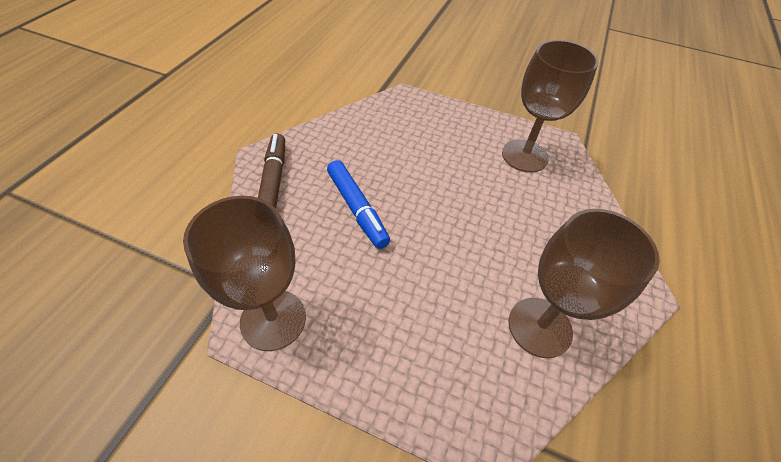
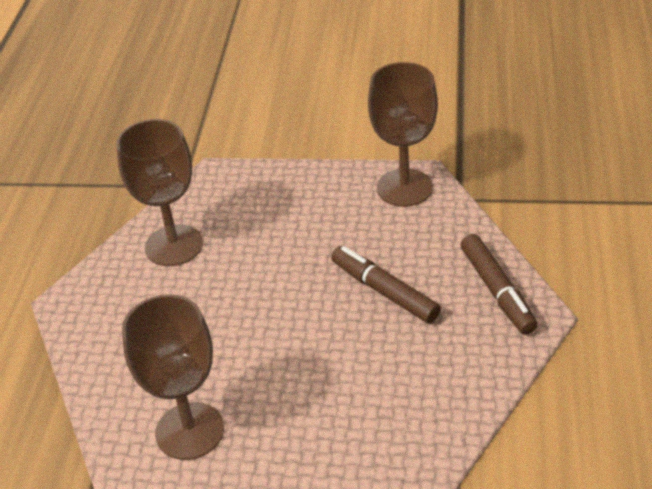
camera: 170 degrees right, 10 degrees down
blue marker [327,160,390,249] -> brown marker [331,246,441,324]

